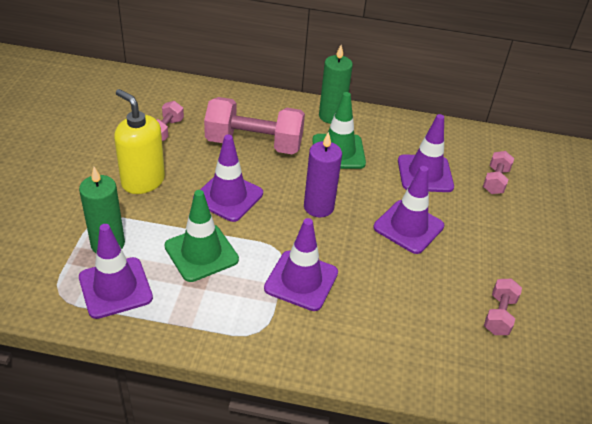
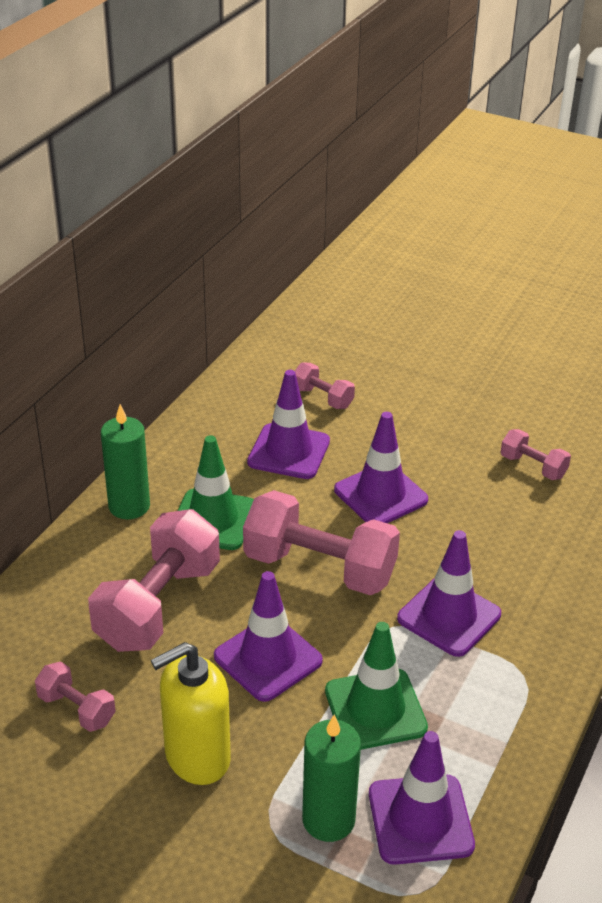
camera: 70 degrees left, 5 degrees down
purple candle [304,132,342,218] -> pink dumbbell [243,490,400,595]

